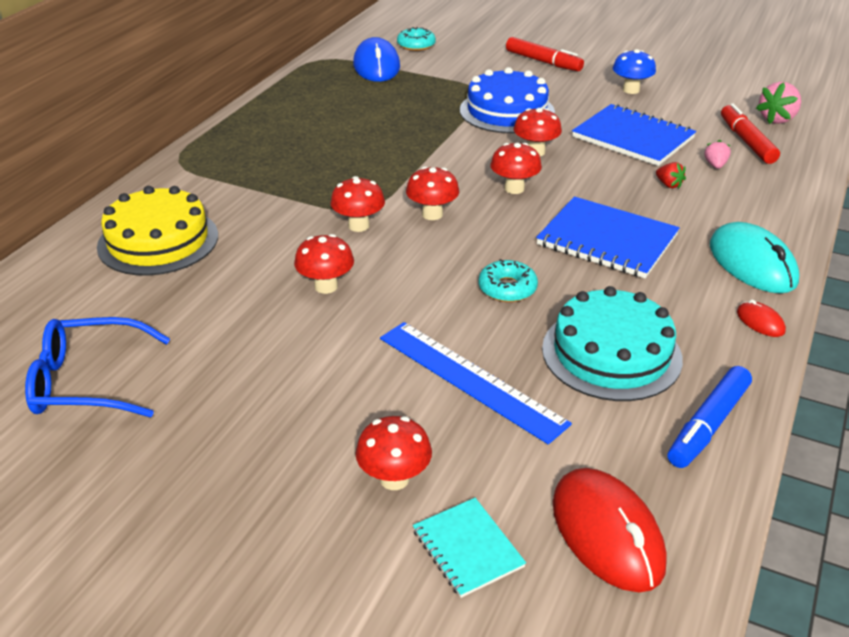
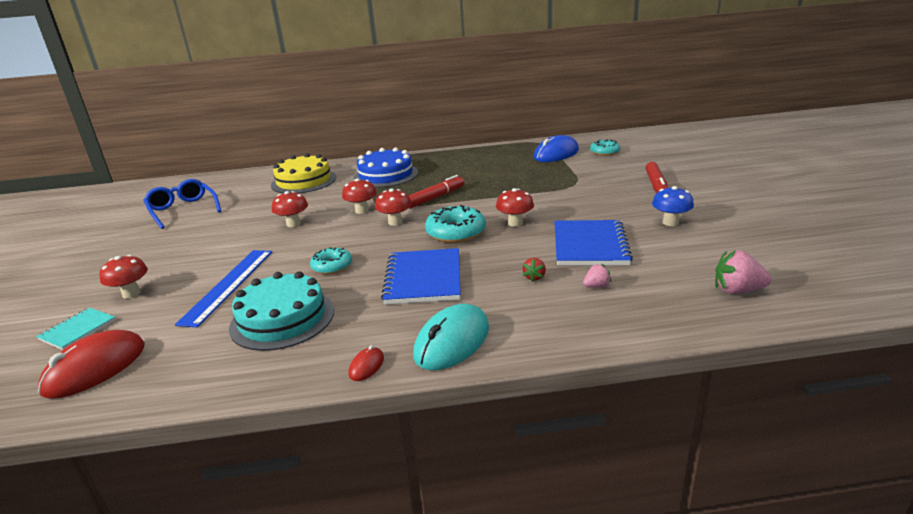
camera: 60 degrees right, 10 degrees down
blue cake [460,67,555,133] -> blue cake moved to [354,147,418,188]
red mushroom [490,143,542,194] -> turquoise donut [425,205,486,243]
blue marker [668,366,752,468] -> none
red marker [721,103,780,164] -> red marker moved to [409,175,464,209]

